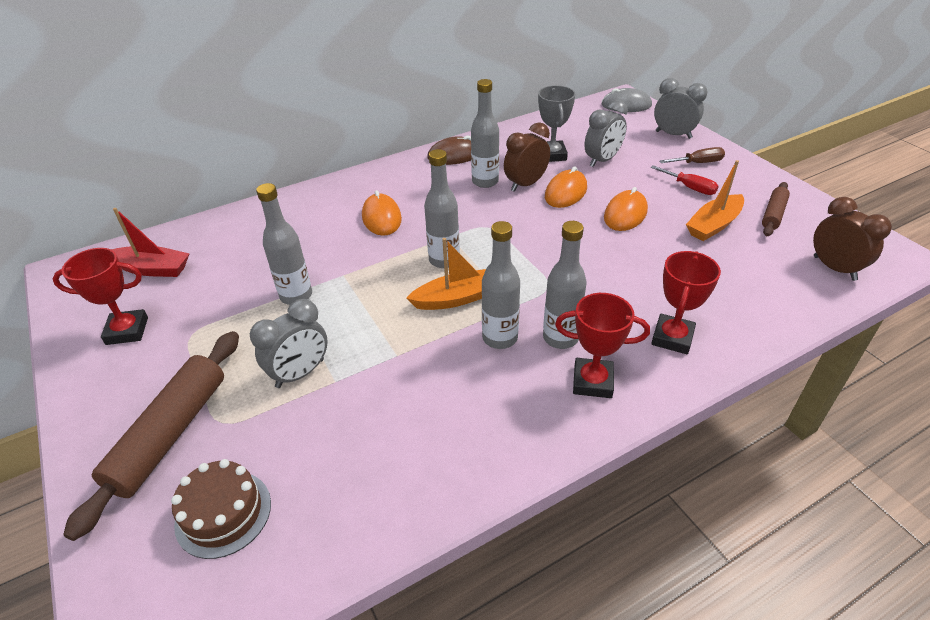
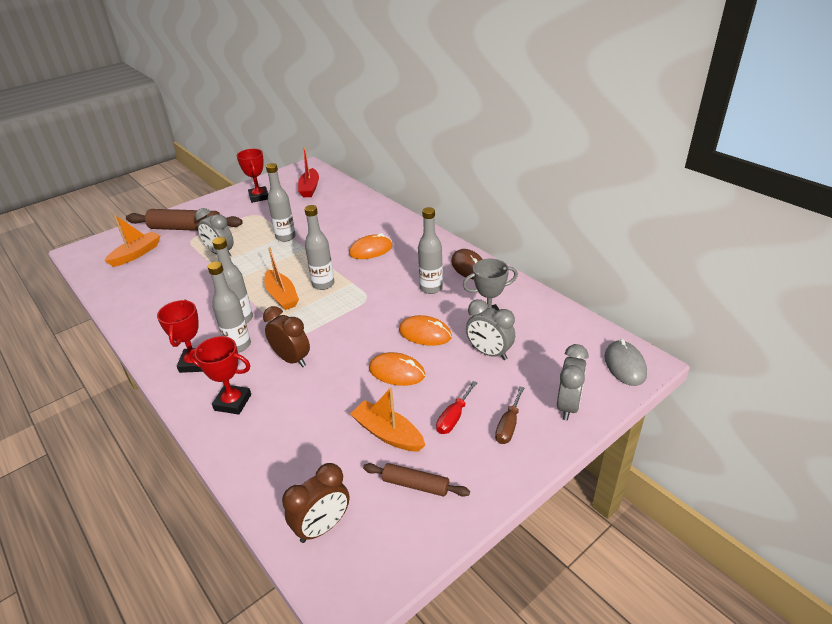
camera: 80 degrees right, 5 degrees down
brown cake [171,459,271,559] -> orange boat [104,215,161,267]
brown clock [504,122,550,192] -> brown clock moved to [263,306,310,367]
brown screwdriver [660,147,725,163] -> brown screwdriver turned 45 degrees clockwise [495,386,524,444]

